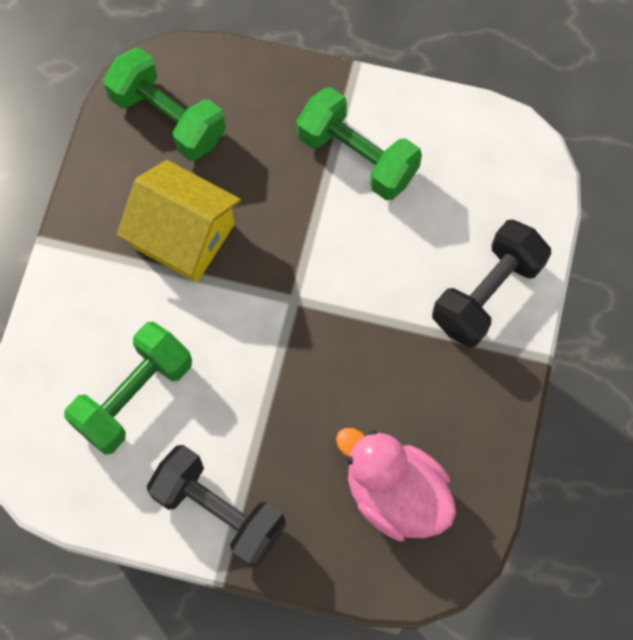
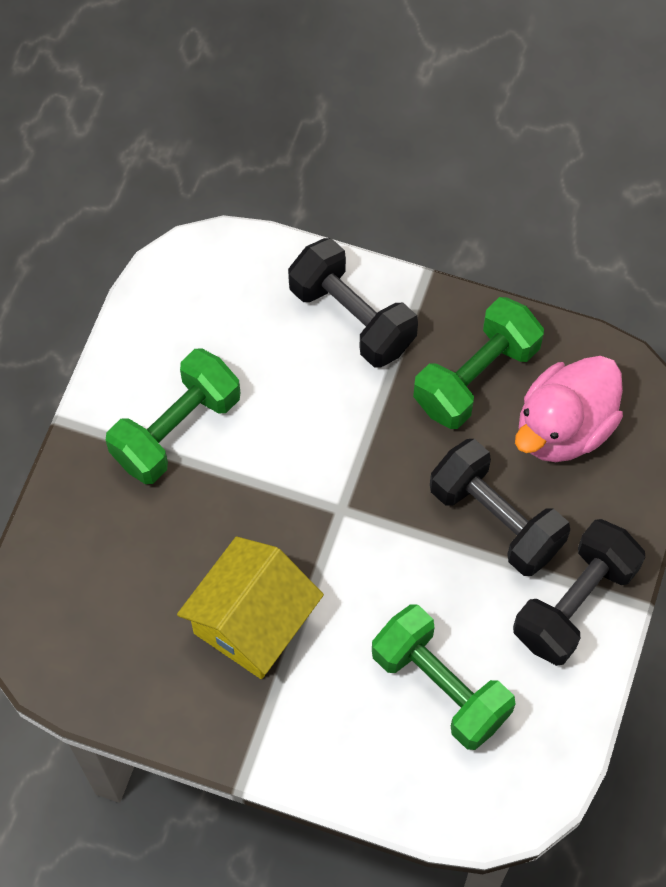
camera: 85 degrees left, 5 degrees down
green dumbbell [103,48,226,161] -> green dumbbell moved to [413,297,544,429]
none -> black dumbbell [430,439,570,576]

